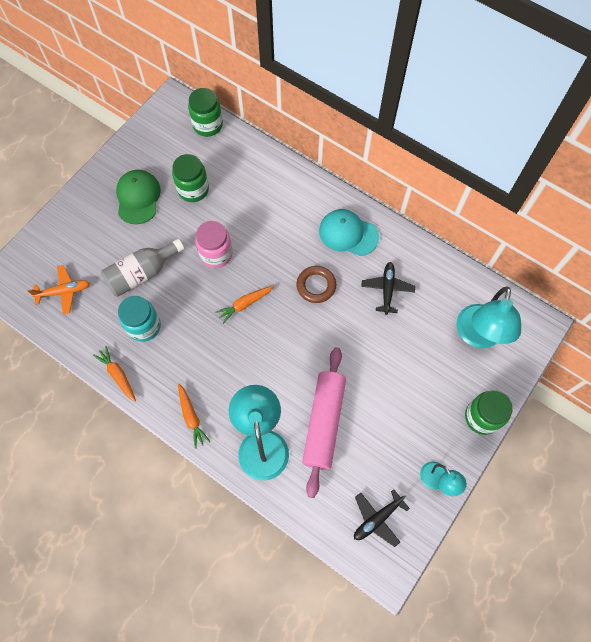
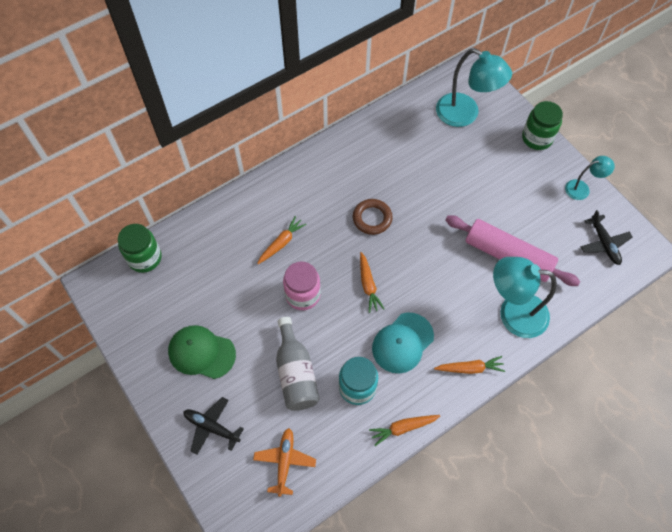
camera: 70 degrees left, 5 degrees down
green jar [172,154,209,202] -> none
turquoise cap [319,209,379,256] -> turquoise cap moved to [372,313,434,373]
black plane [361,262,415,315] -> black plane moved to [183,397,244,455]
none -> orange carrot [257,216,307,264]

